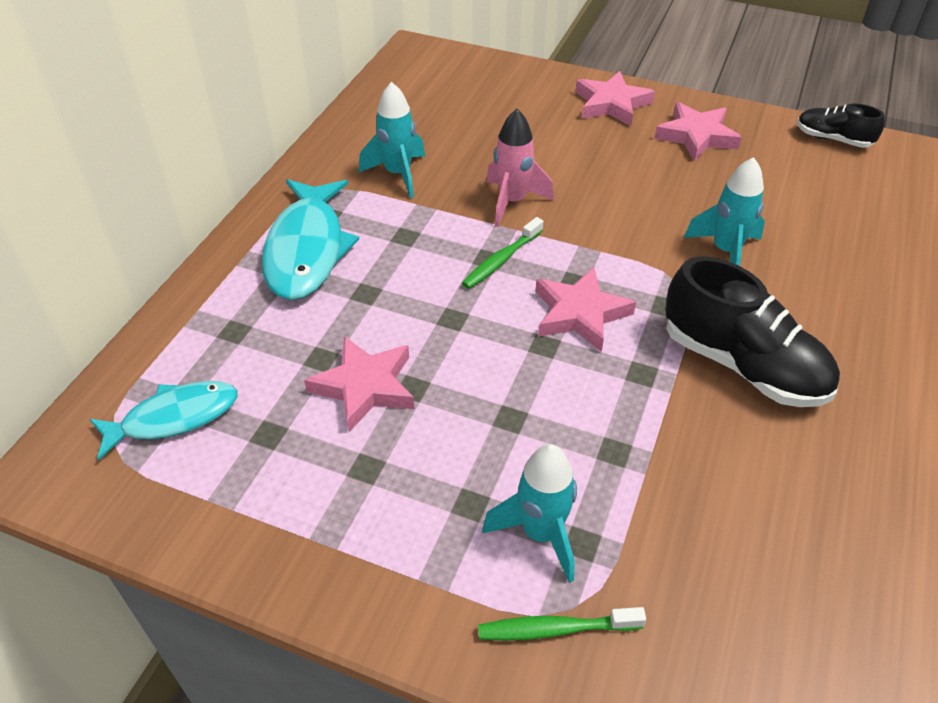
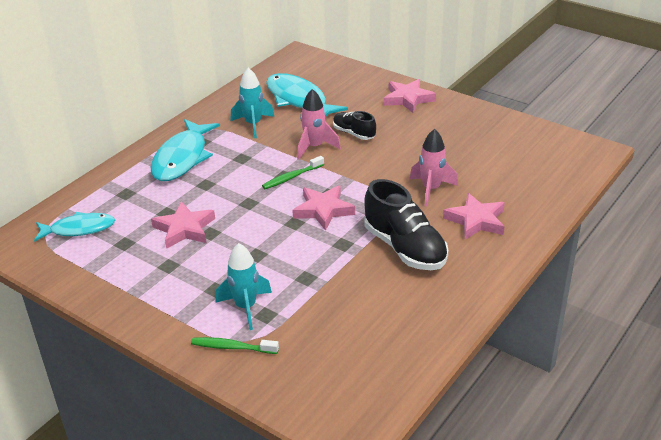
camera: 15 degrees right, 10 degrees down
pink star [654,102,742,162] -> pink star moved to [443,193,505,240]
turquoise rocket [684,157,765,266] -> pink rocket [410,129,458,206]
black shoe [797,103,885,148] -> black shoe moved to [333,111,376,140]
none -> turquoise fish [266,73,348,117]

